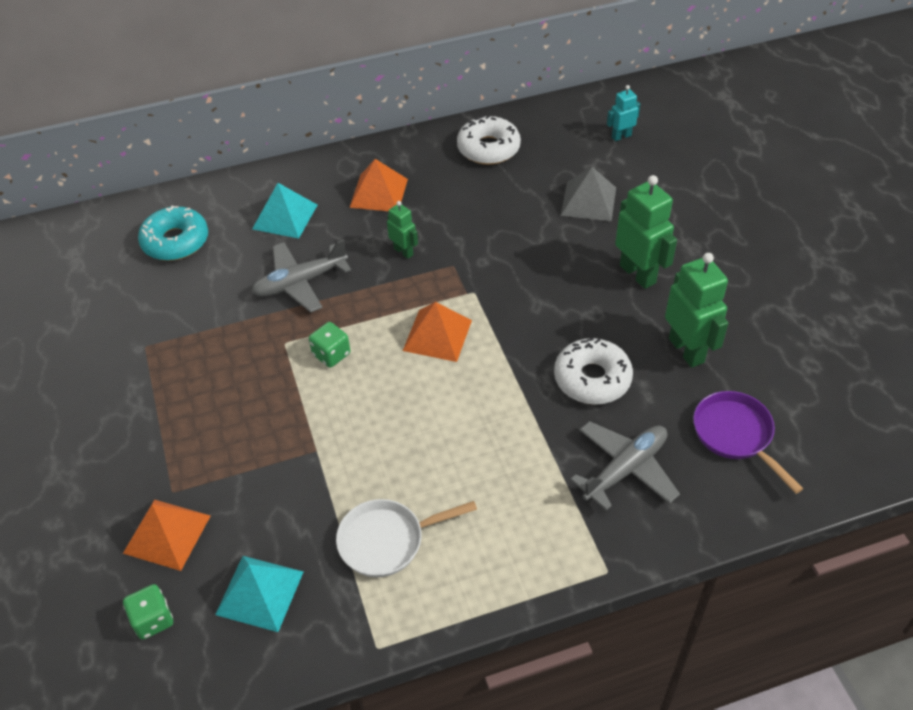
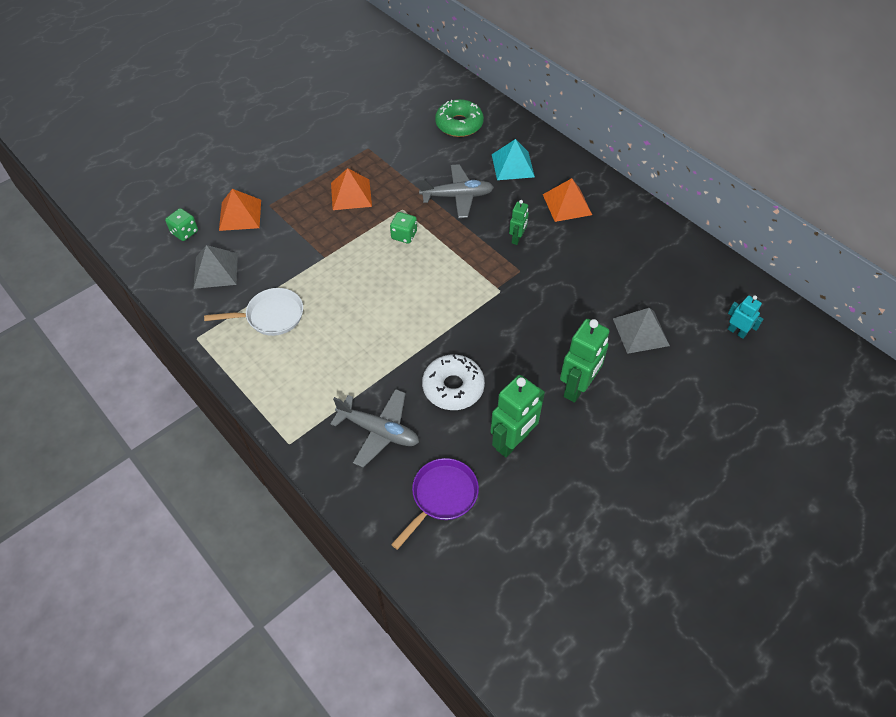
camera: 65 degrees right, 5 degrees up
turquoise donut [138,206,208,261] -> green donut [435,99,484,137]
turquoise pyramid [215,556,303,632] -> grey pyramid [193,245,238,289]
grey plane [251,239,351,313] -> grey plane turned 135 degrees clockwise [419,164,494,218]
white pan [336,499,477,577] -> white pan turned 120 degrees clockwise [204,288,303,336]
orange pyramid [403,302,472,362] -> orange pyramid moved to [331,168,372,210]
white donut [457,115,521,165] -> none

